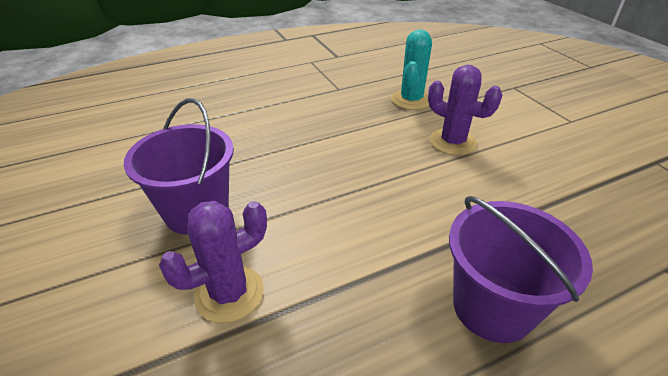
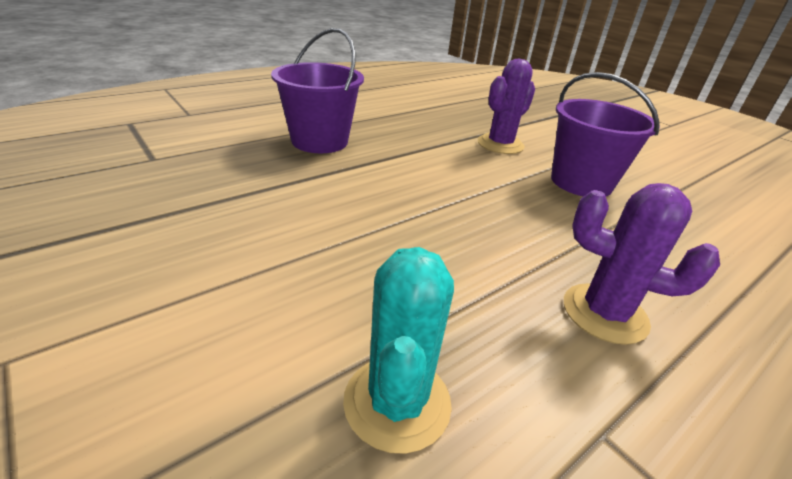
camera: 165 degrees right, 5 degrees down
purple cactus [428,65,502,155] -> purple cactus moved to [564,183,720,345]

